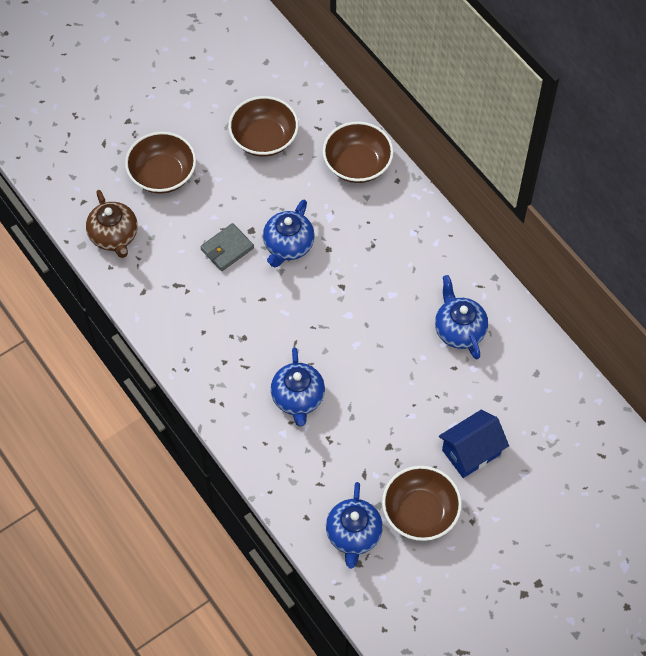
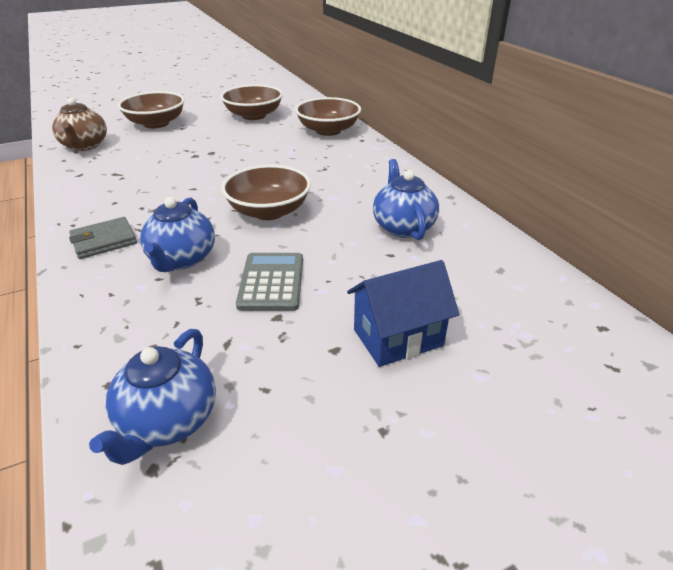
camera: 10 degrees right, 25 degrees down
grey wallet [200,223,254,271] -> grey wallet moved to [69,217,137,259]
blue teapot [263,199,315,267] -> none
brown bowl [382,466,462,541] -> brown bowl moved to [221,165,311,220]
none -> grey calculator [236,253,303,311]

